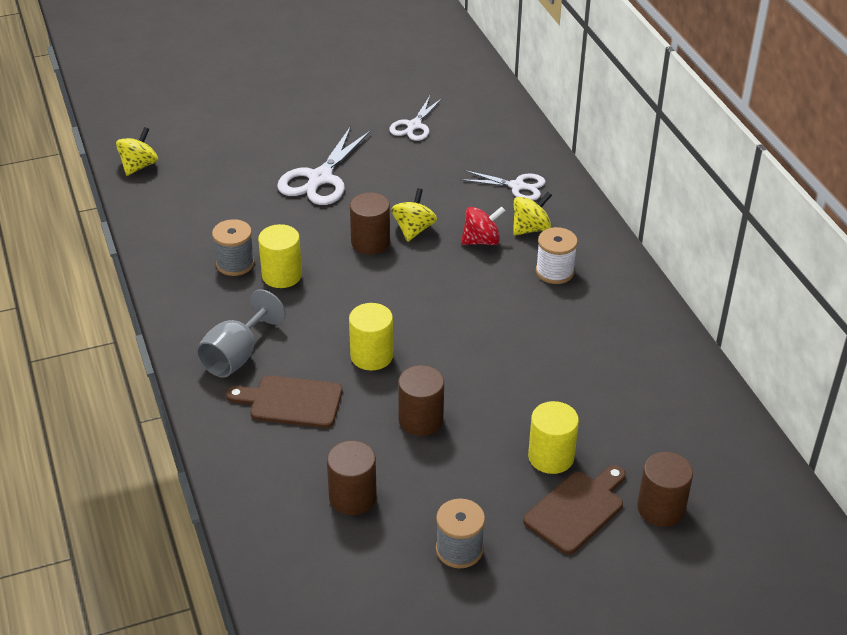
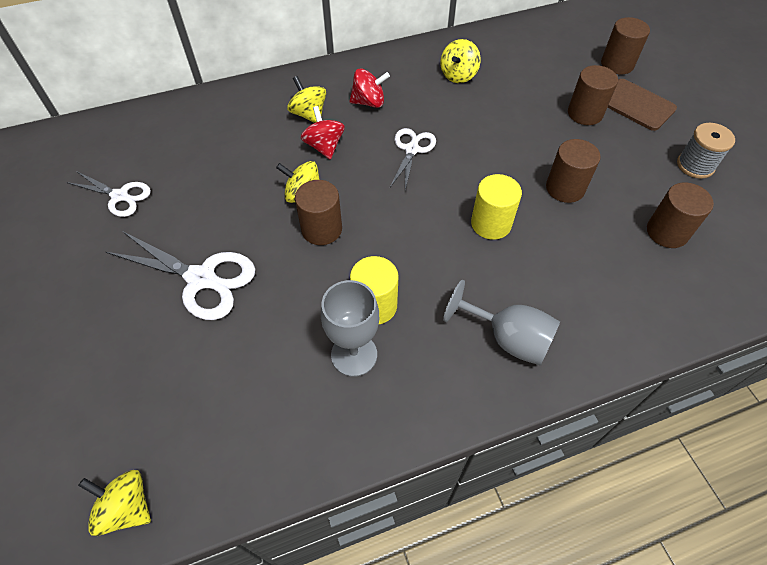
camera: 90 degrees left, 15 degrees up
grey spool [212,219,255,276] -> grey goblet [321,280,379,377]
brown cutting board [226,375,342,428] -> none
white scissors [460,170,546,201] -> white scissors moved to [390,128,436,190]
yellow cylinder [528,401,579,474] -> brown cylinder [568,65,618,125]
white spool [536,227,578,284] -> red spinning top [349,68,390,108]
none -> yellow spinning top [440,39,481,83]

